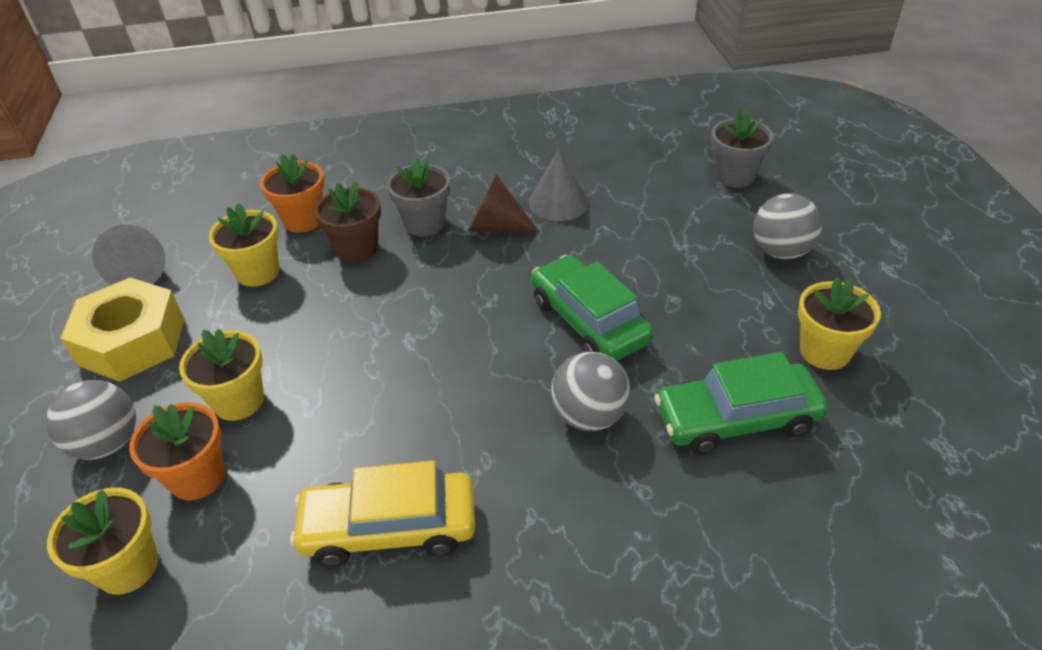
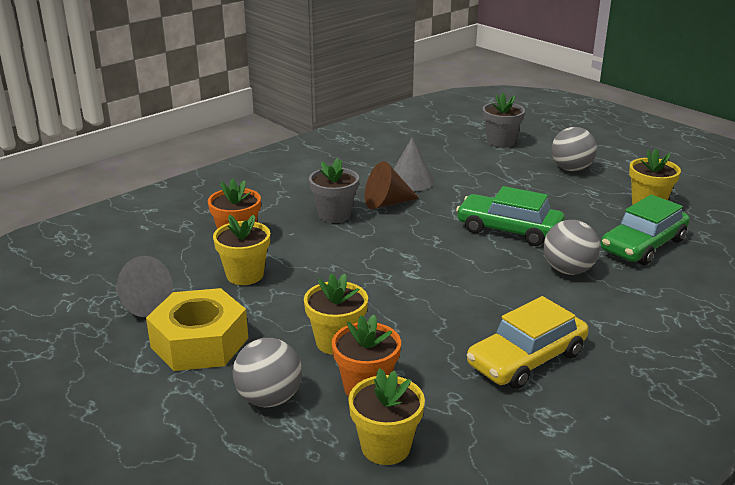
camera: 35 degrees left, 15 degrees down
brown flower pot [315,181,381,262] -> none

